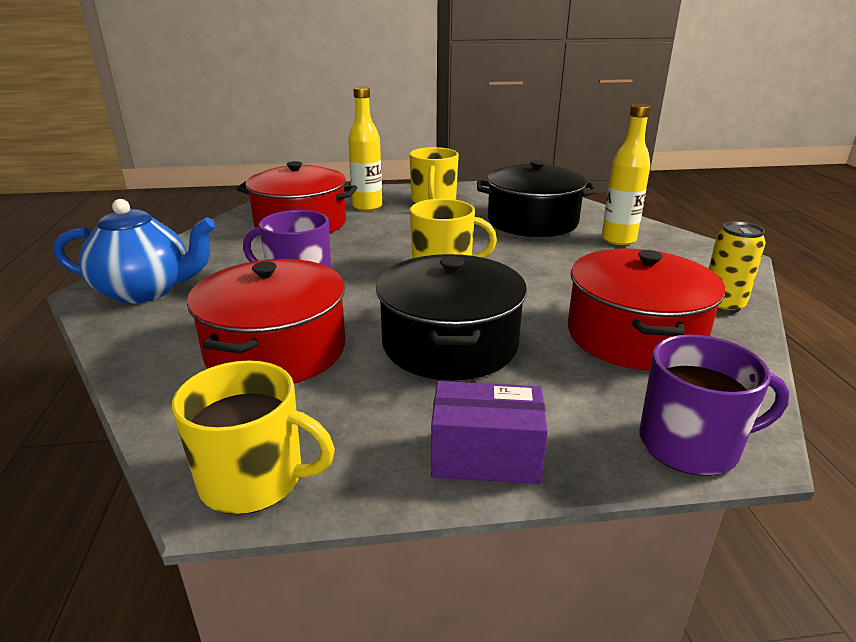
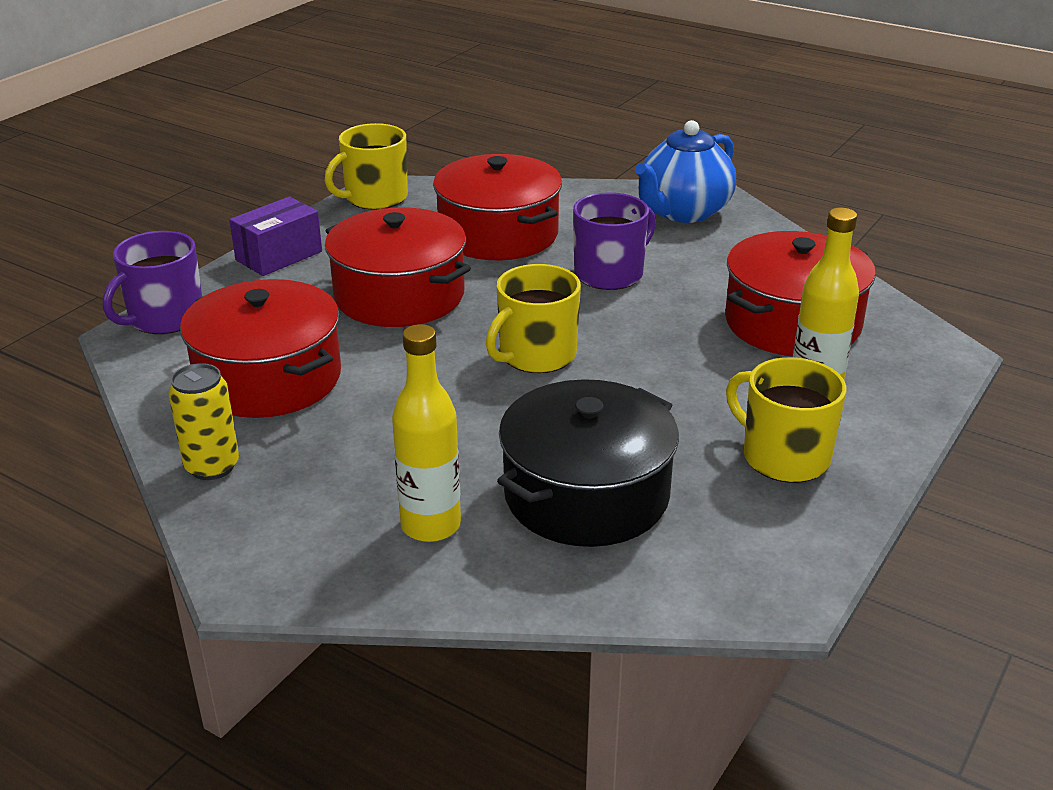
camera: 130 degrees right, 5 degrees up
black pot [376,254,527,381] -> red pot [325,207,471,327]

